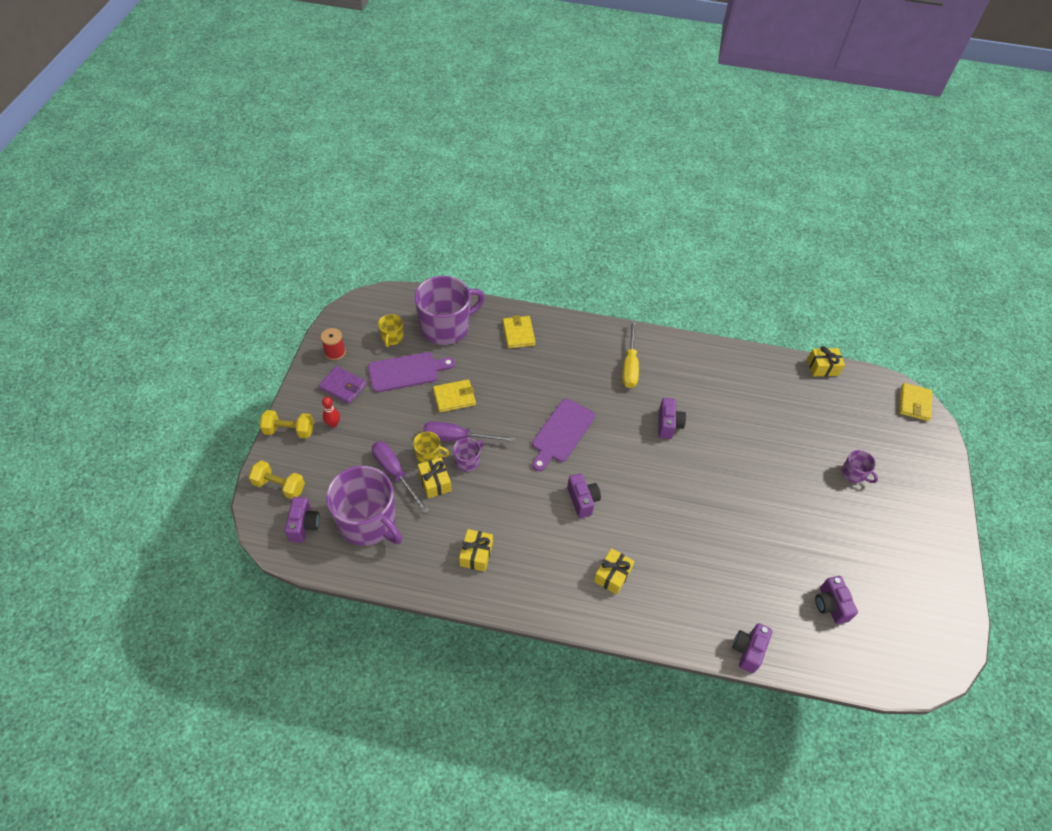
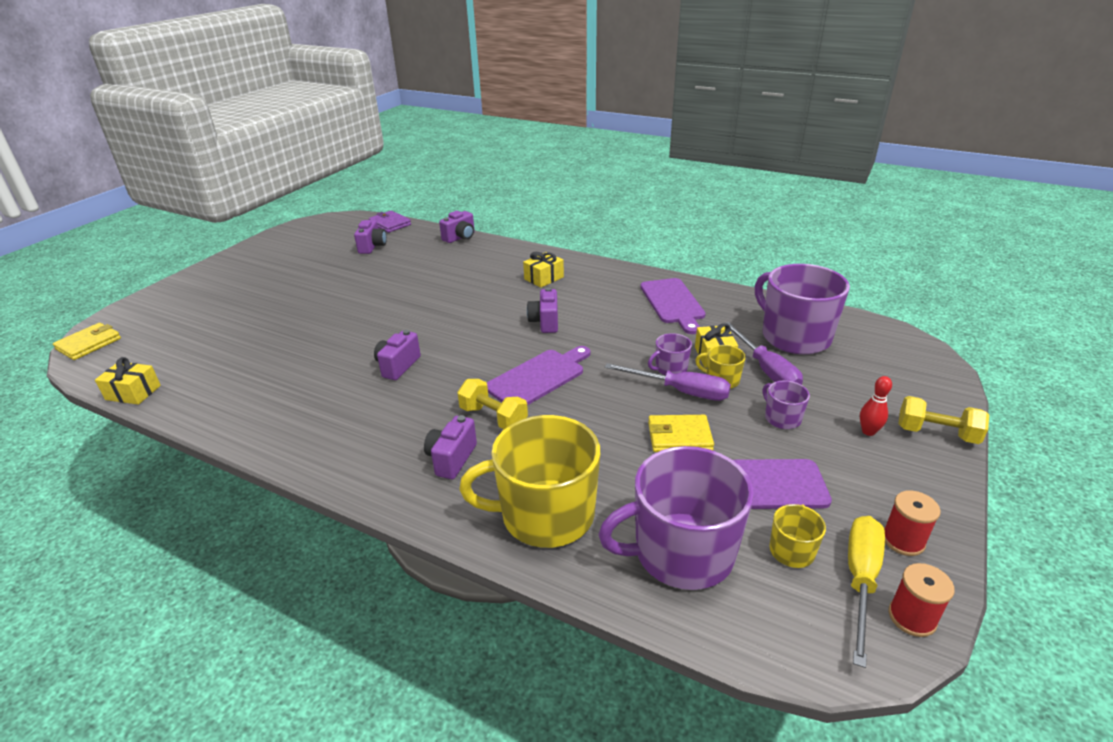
camera: 160 degrees left, 20 degrees down
yellow dumbbell [248,460,305,499] -> yellow dumbbell moved to [457,379,528,429]
purple camera [285,497,320,543] -> purple camera moved to [424,415,477,479]
purple wallet [319,366,367,404] -> purple wallet moved to [368,210,411,233]
yellow gift [459,529,493,572] -> purple cutting board [640,278,706,334]
yellow wallet [503,315,535,348] -> yellow mug [459,415,600,548]
yellow screwdriver [622,320,639,388] -> yellow screwdriver moved to [848,516,885,668]
purple mug [842,450,878,483] -> purple mug moved to [763,381,810,429]
none -> red spool [888,563,955,637]

